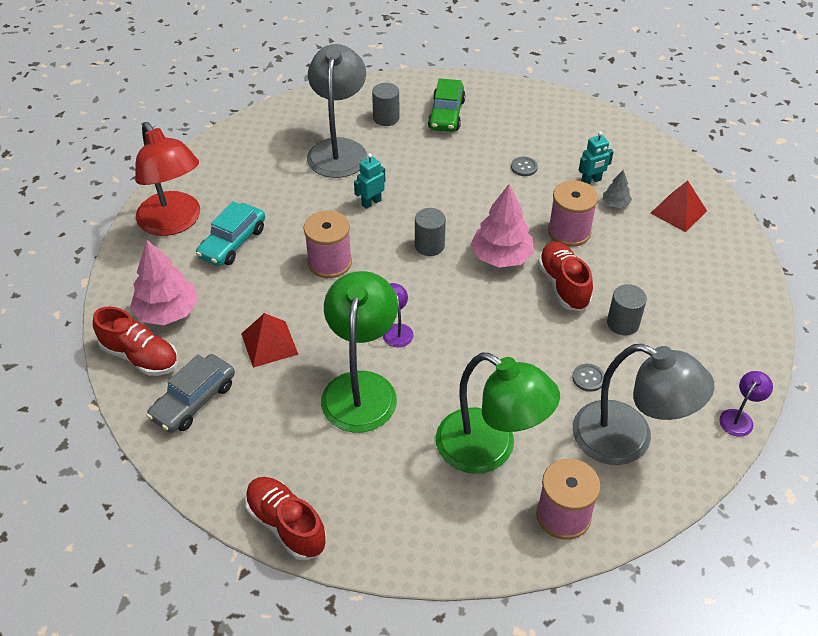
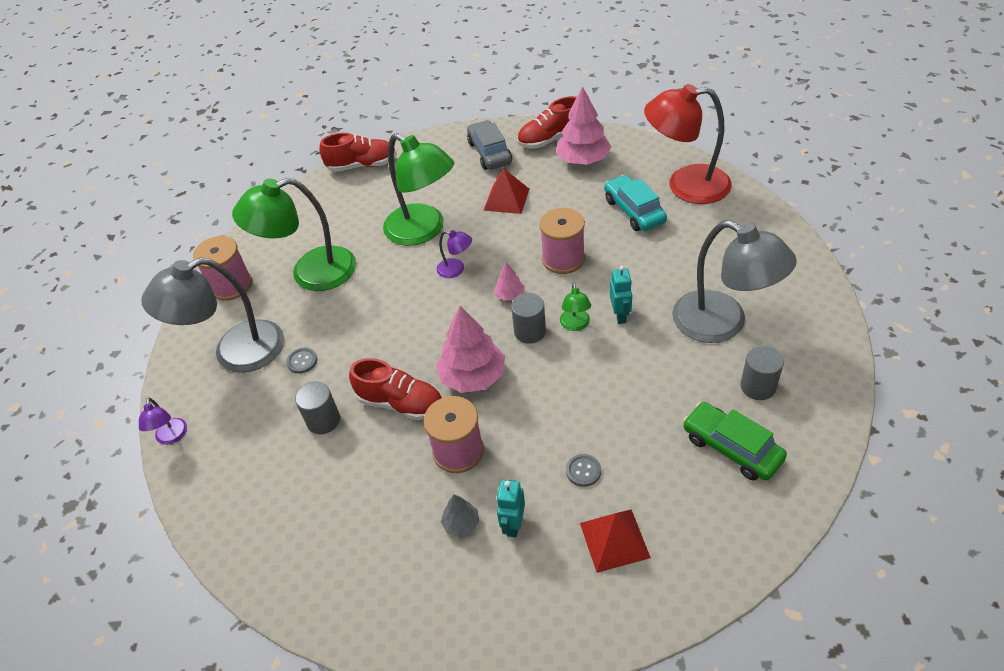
camera: 130 degrees right, 0 degrees up
red pyramid [651,181,707,232] -> red pyramid moved to [580,509,651,573]
none -> pink tree [494,262,525,301]
none -> green lamp [560,283,591,331]

